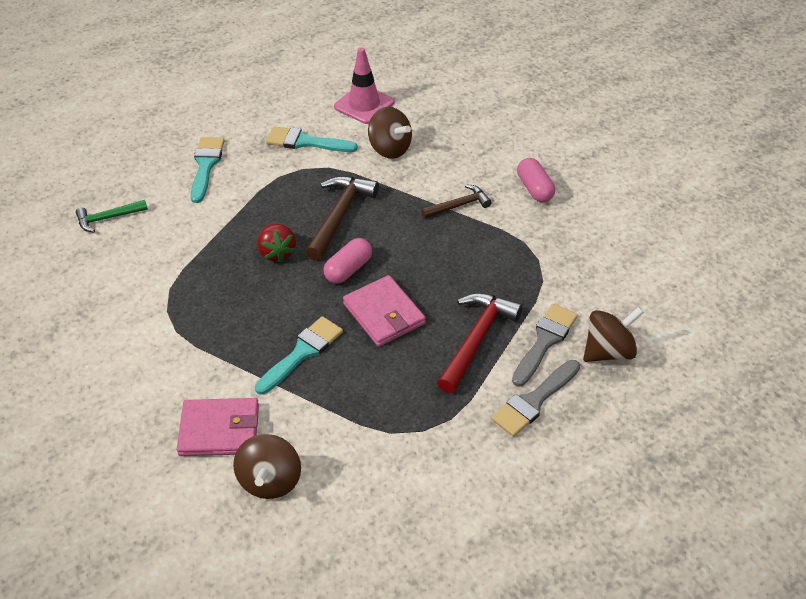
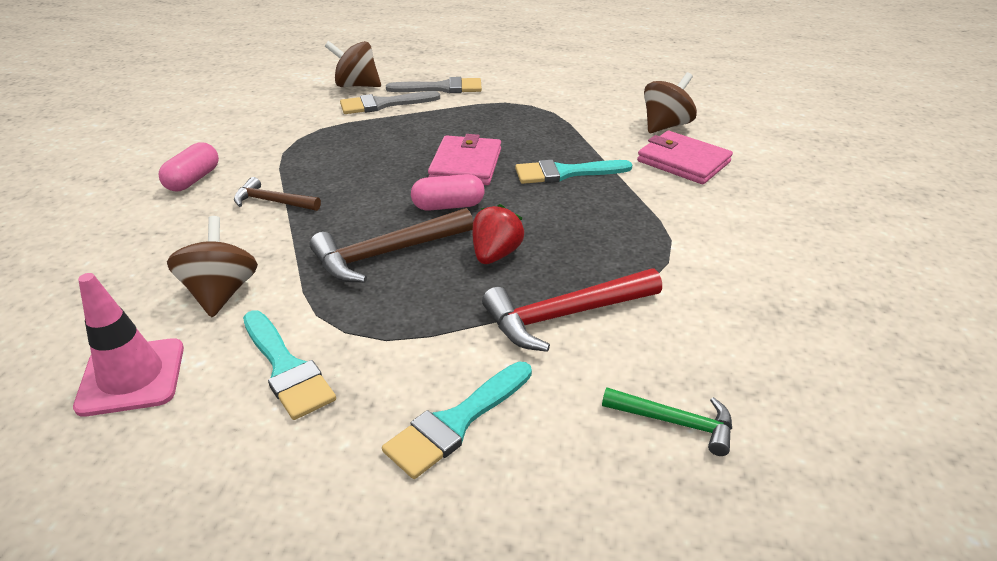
camera: 140 degrees left, 10 degrees down
red hammer [437,293,523,393] -> red hammer moved to [482,269,662,352]

